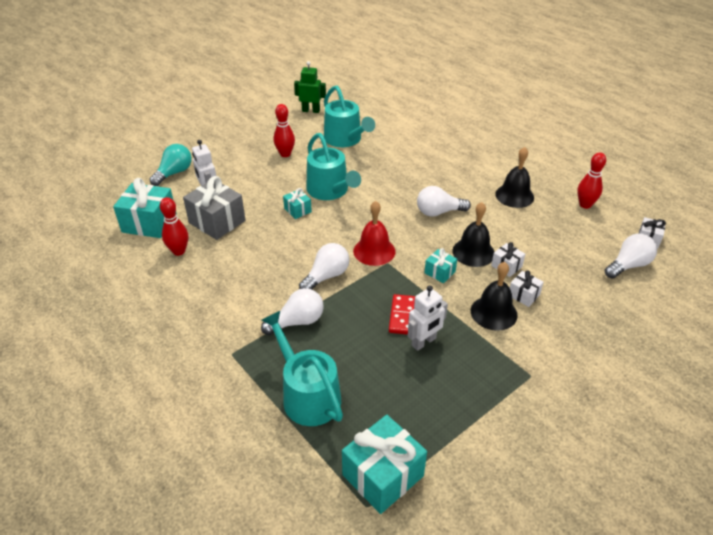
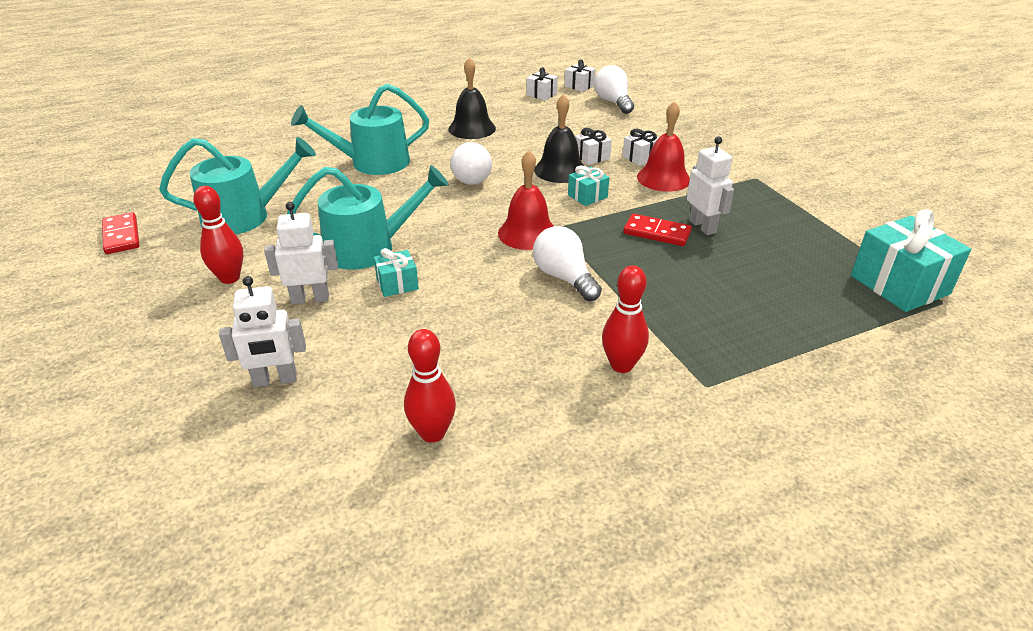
camera: 75 degrees left, 5 degrees down
turquoise gift [113,178,177,238] -> none
turquoise light bulb [150,144,192,186] -> none
grey gift [183,176,246,240] -> none
white light bulb [261,288,324,335] -> none
turquoise watering can [261,311,343,426] -> turquoise watering can moved to [291,84,429,175]
green robot [294,61,326,113] -> red domino [102,212,140,254]
black bell [471,262,518,331] -> red bell [637,101,690,192]
red bowling pin [577,152,606,209] -> red bowling pin moved to [602,265,649,373]
none -> white robot [264,202,338,305]
none -> white gift [526,67,558,101]

